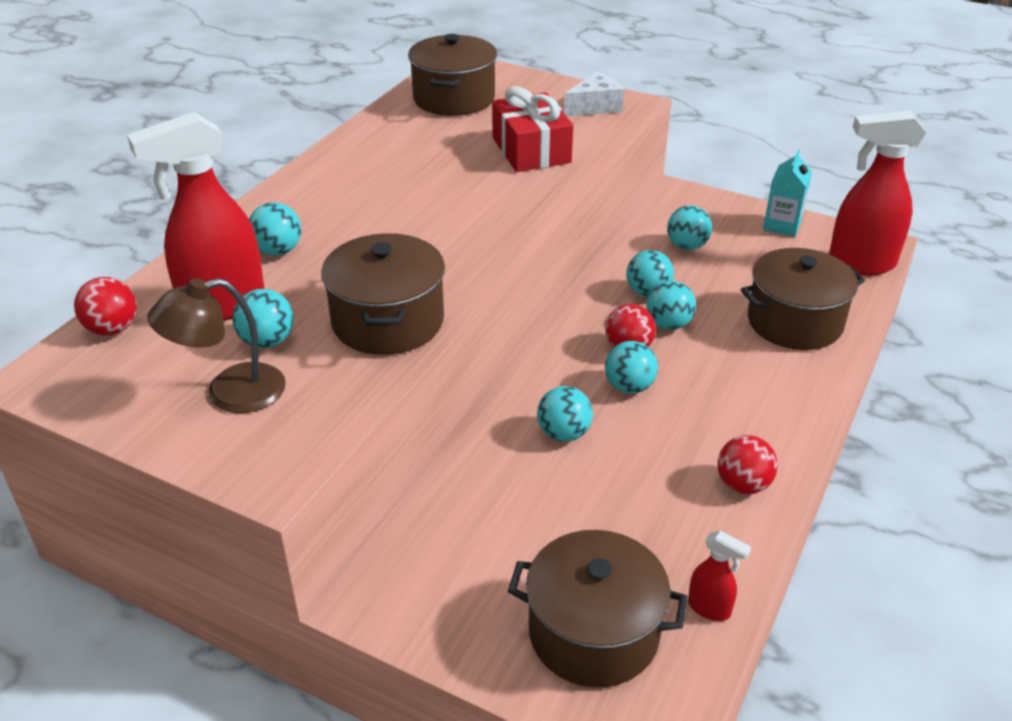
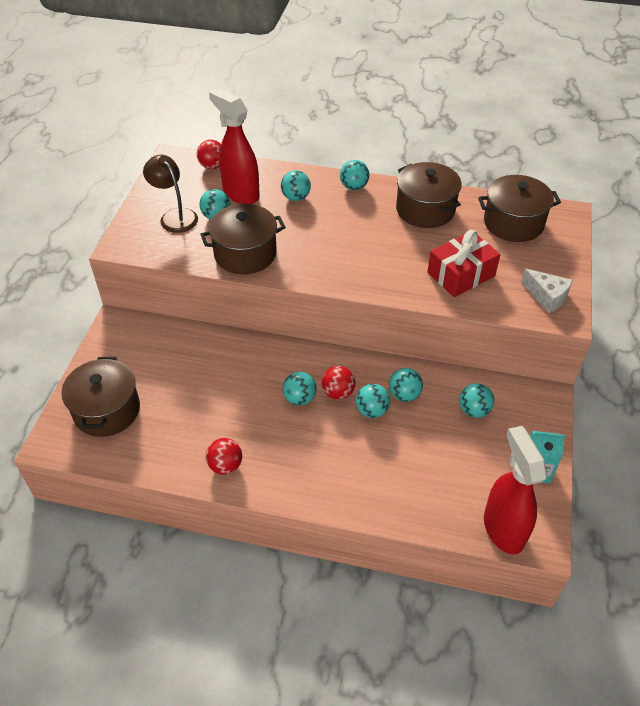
camera: 75 degrees right, 10 degrees up
turquoise ball [537,386,593,442] -> turquoise ball moved to [340,160,369,190]
red spray bottle [688,530,751,621] -> none
brown pot [741,248,865,350] -> brown pot moved to [396,162,462,228]

